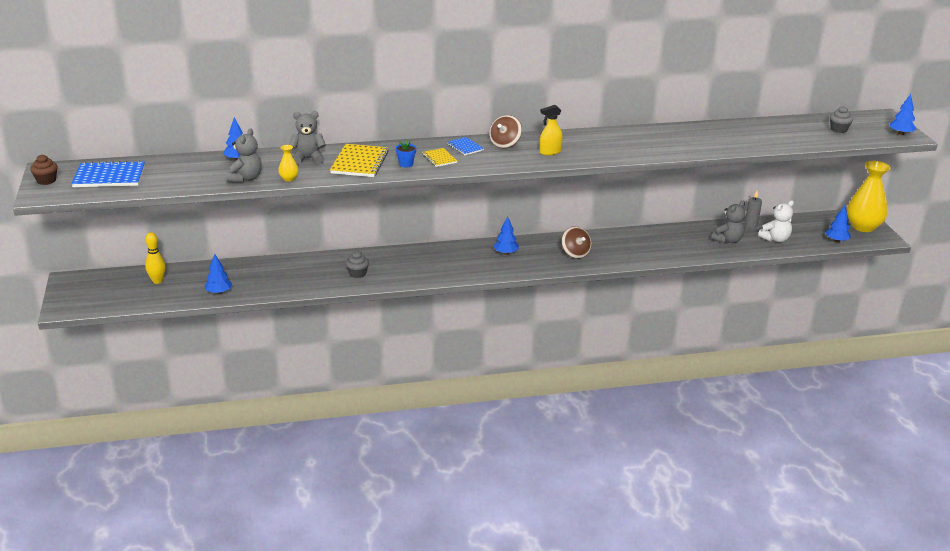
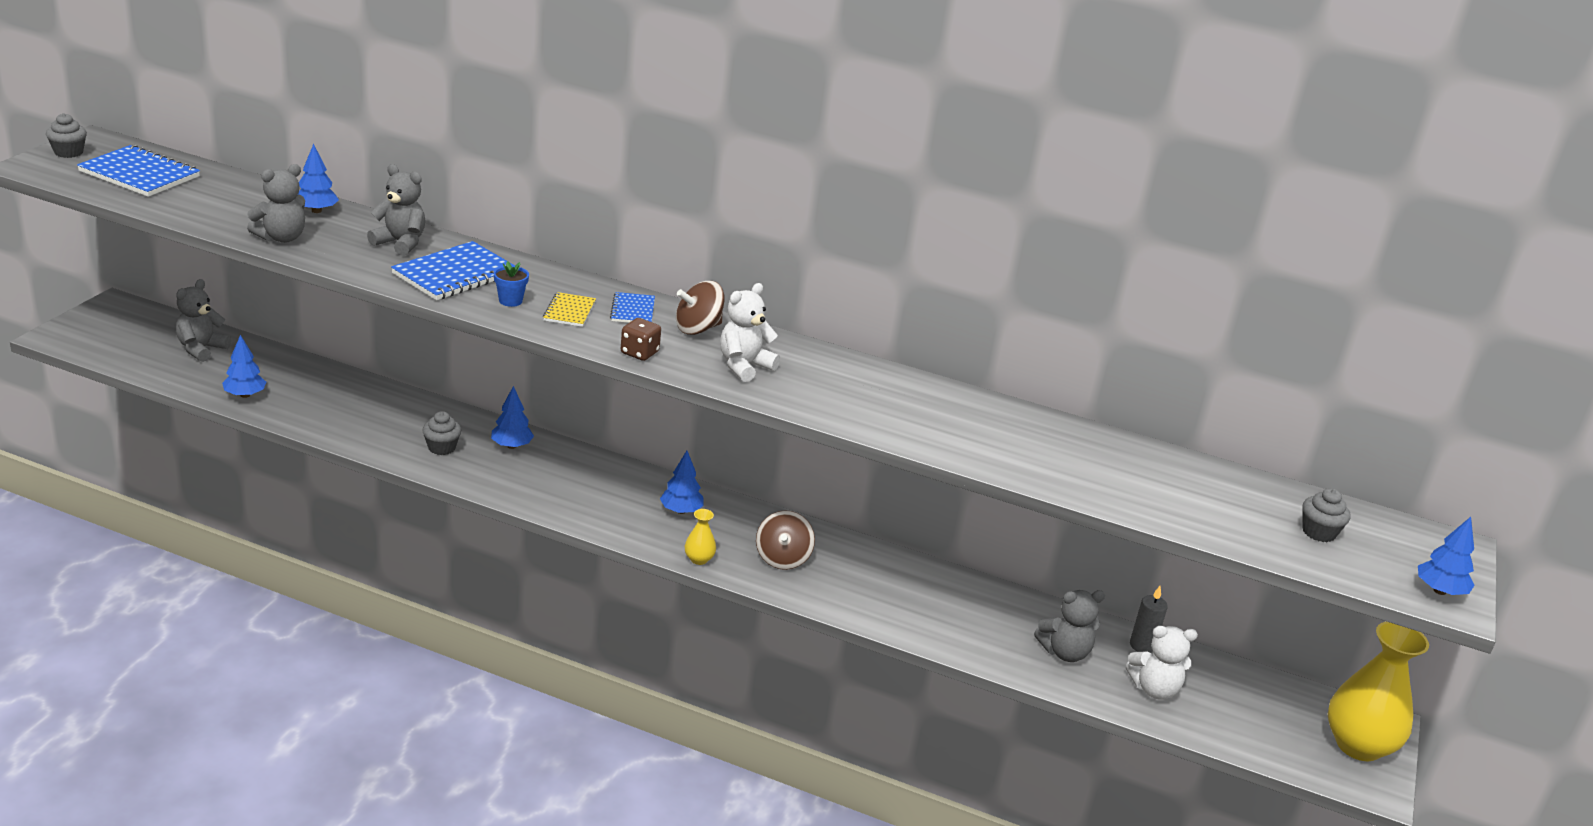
camera: 30 degrees right, 0 degrees up
brown cupcake [30,154,58,185] -> grey cupcake [46,113,87,158]
yellow bowling pin [145,232,166,284] -> grey teddy bear [176,279,232,362]
yellow vase [278,145,298,181] -> yellow vase moved to [685,509,716,565]
yellow notebook [330,144,389,177] -> blue notebook [391,241,515,300]
yellow spray bottle [540,105,563,156] -> white teddy bear [720,283,780,382]
blue tree [825,205,851,243] -> blue tree moved to [491,386,534,449]
none -> brown dice [621,318,661,361]

